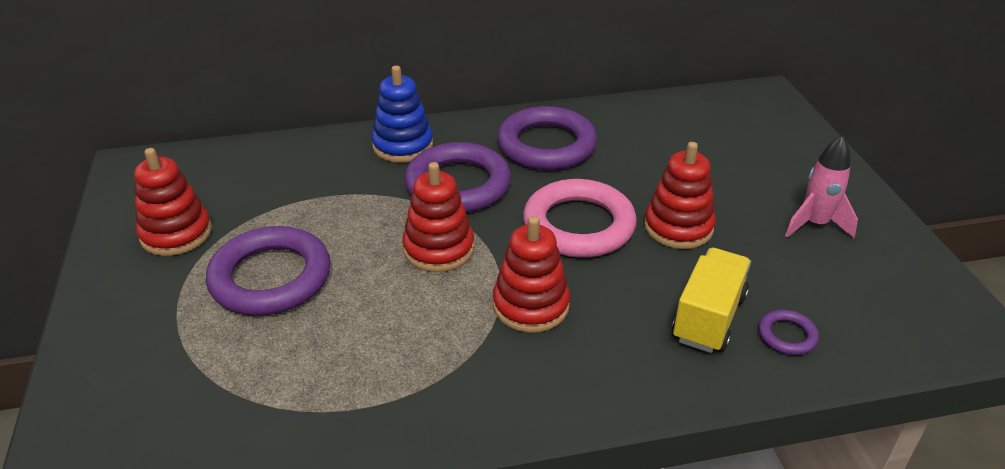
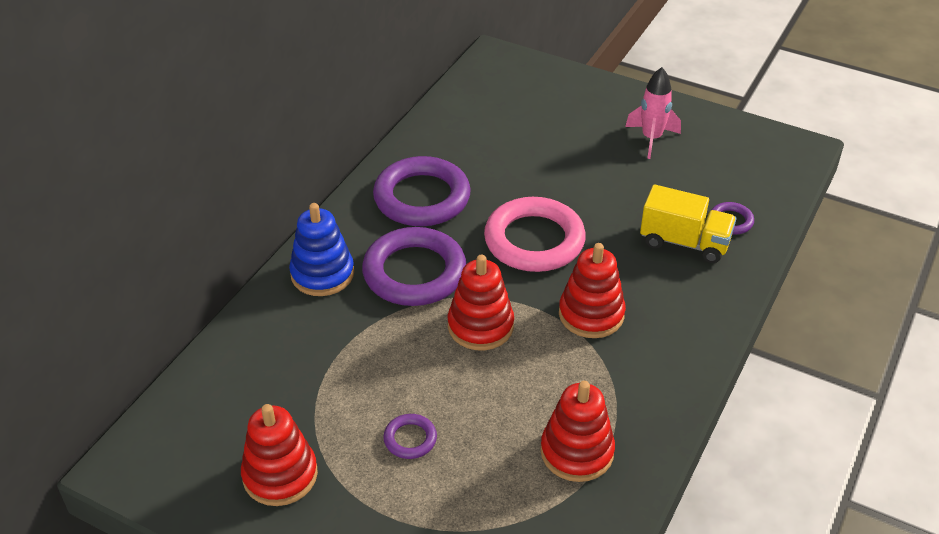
camera: 50 degrees left, 5 degrees up
purple ring [206,226,331,315] -> purple ring [383,414,437,459], size x0.45
red stacking toy [644,142,716,249] -> red stacking toy moved to [540,381,615,482]
yellow truck [672,248,751,353] -> yellow truck turned 135 degrees clockwise [640,184,736,263]

